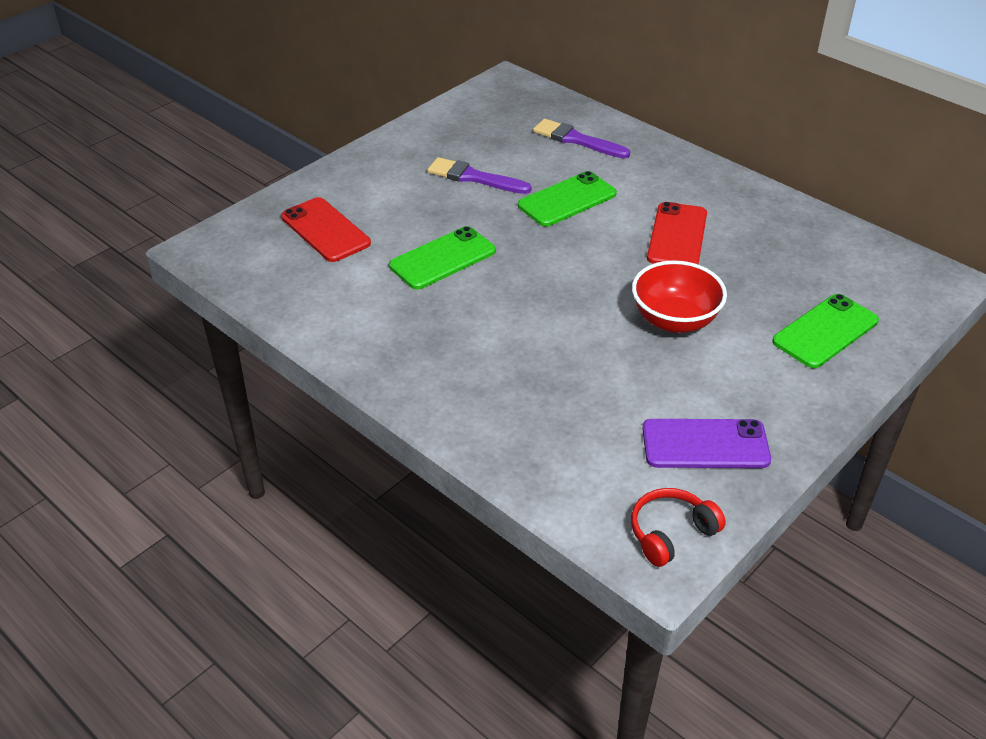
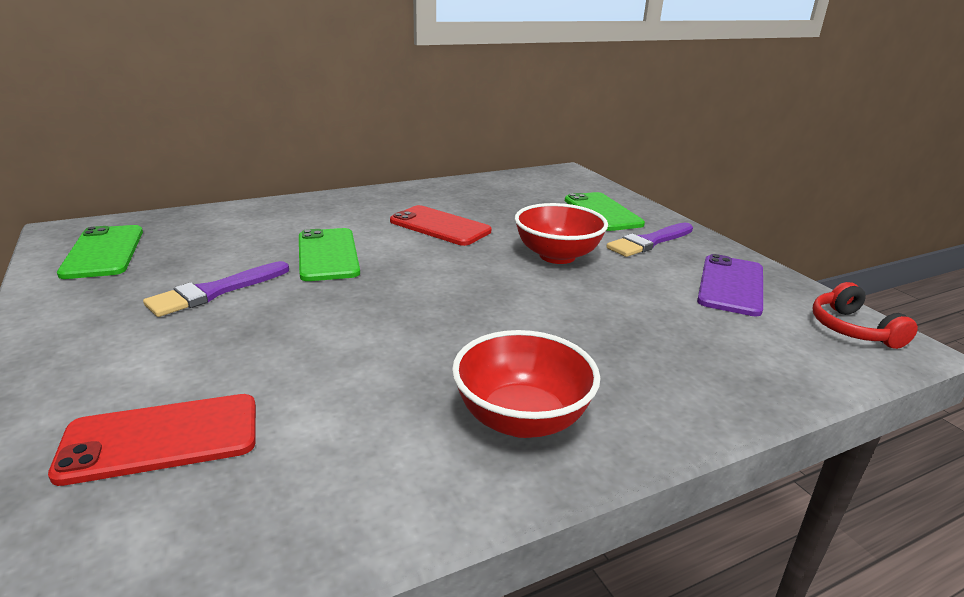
camera: 70 degrees left, 15 degrees down
green phone [389,226,496,290] -> green phone moved to [57,225,143,279]
purple brush [533,119,630,158] -> purple brush moved to [606,223,693,257]
none -> red bowl [452,330,600,438]

